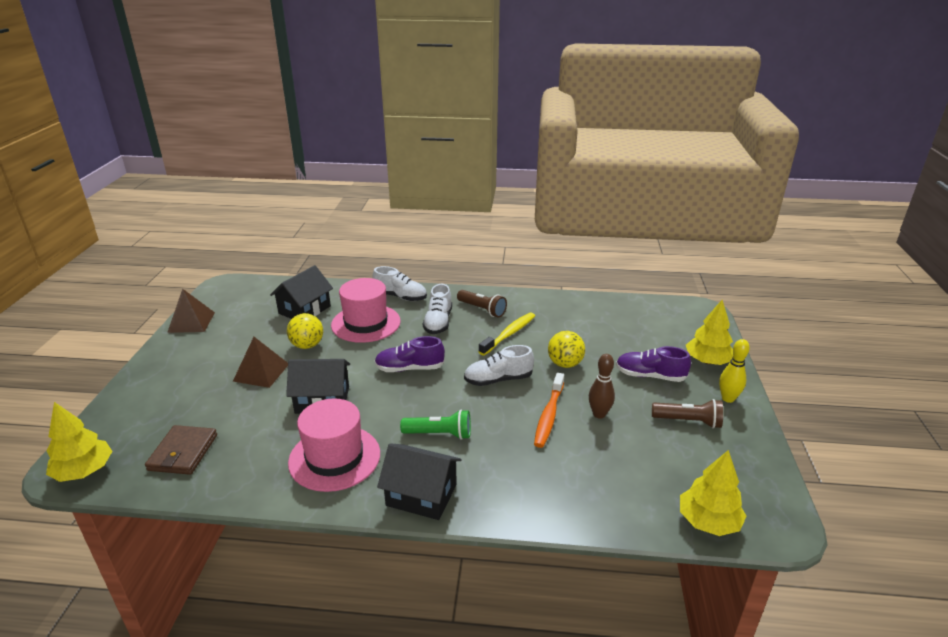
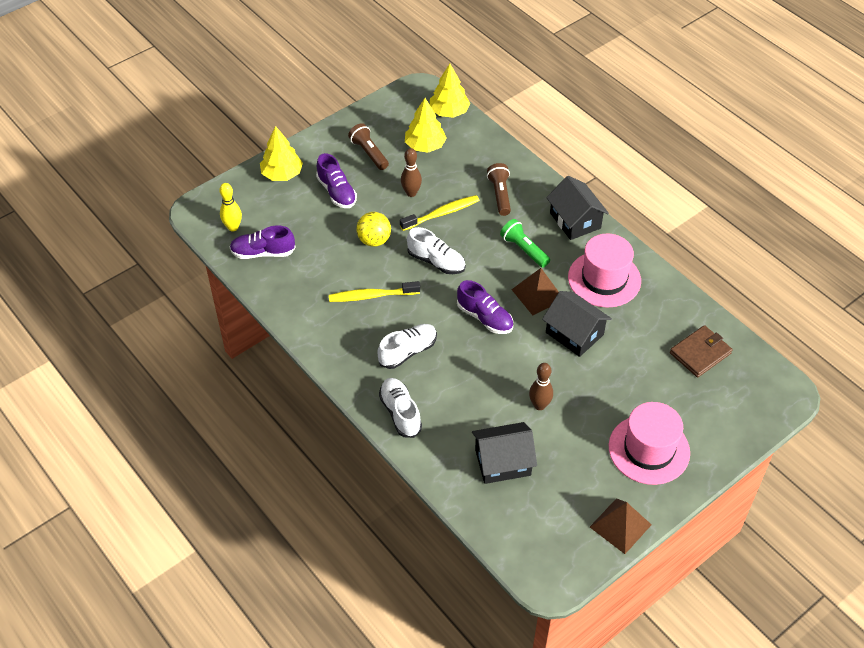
camera: 135 degrees left, 20 degrees up
yellow tree [46,402,112,482] -> yellow tree moved to [405,98,447,152]
brown pyramid [233,337,288,388] -> brown pyramid moved to [511,268,559,315]
yellow ball [287,313,323,349] -> brown bowling pin [529,363,553,410]
pink hat [331,278,401,343] -> pink hat moved to [609,402,690,485]
brown flashlight [457,290,507,318] -> brown flashlight moved to [487,163,511,216]
orange toothbrush [534,373,564,448] -> yellow toothbrush [400,195,479,231]
yellow bowling pin [719,339,750,403] -> yellow bowling pin moved to [219,183,242,232]
none -> purple shoe [229,225,296,259]

